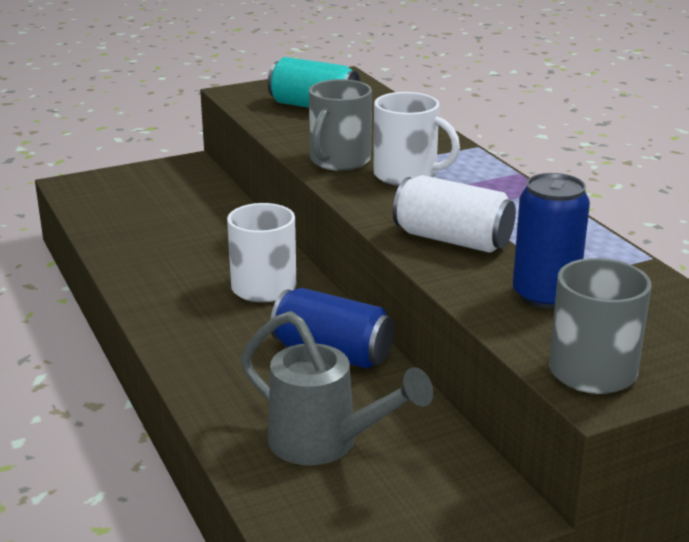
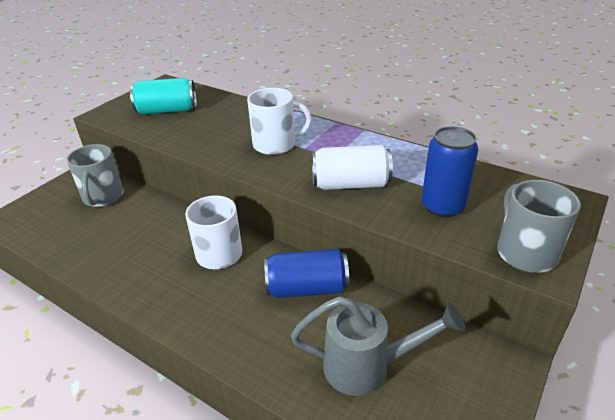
camera: 30 degrees left, 10 degrees up
grey mug [309,79,372,171] -> grey mug moved to [67,144,124,207]

